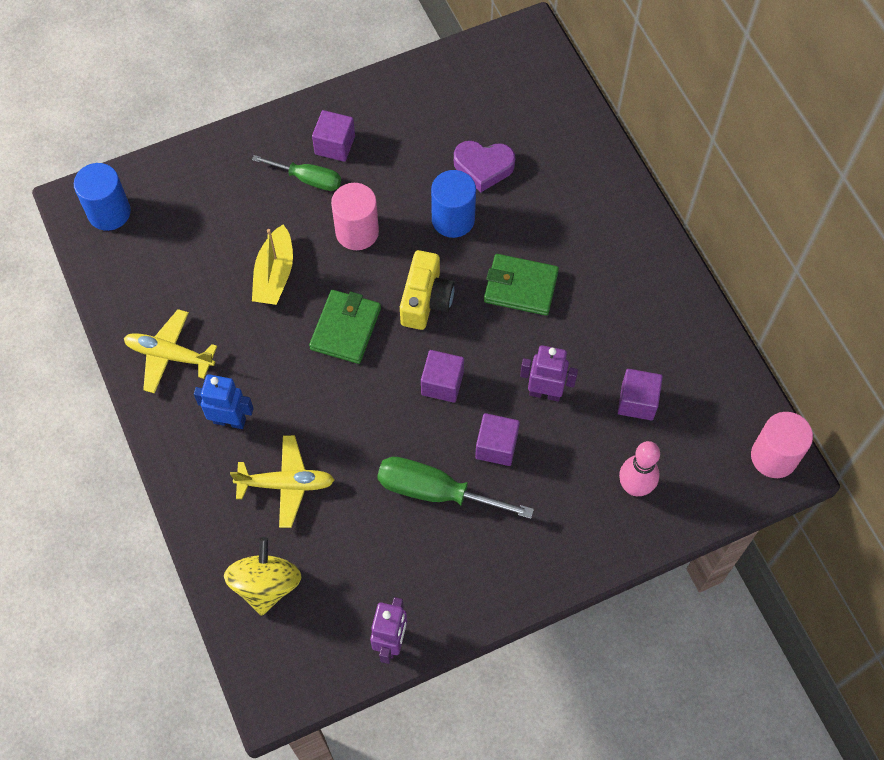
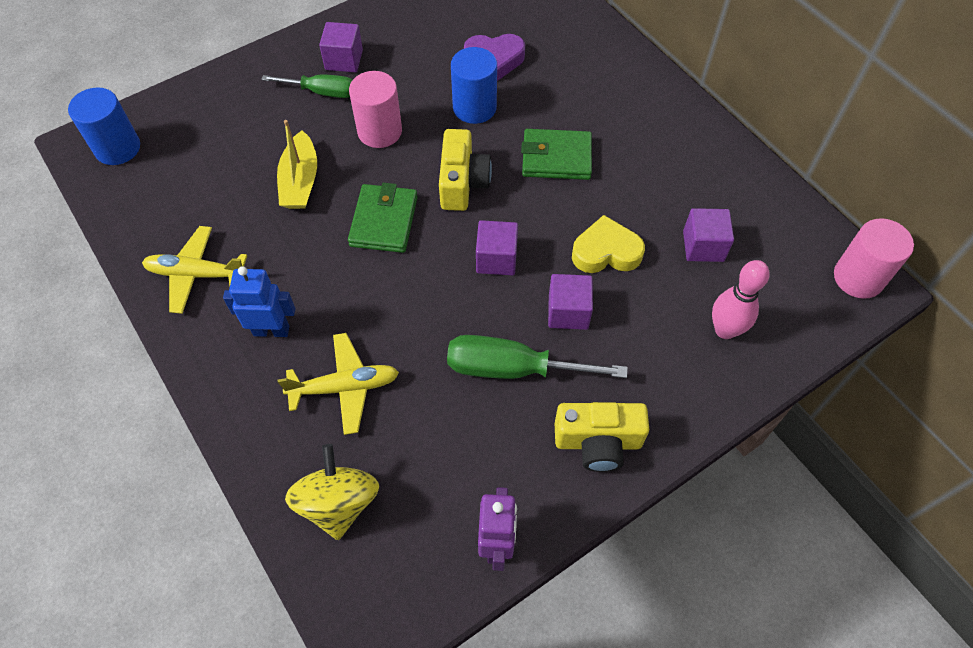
camera: 10 degrees left, 5 degrees down
purple robot [520,345,578,401] -> yellow heart [572,215,645,273]
none -> yellow camera [555,402,649,472]

